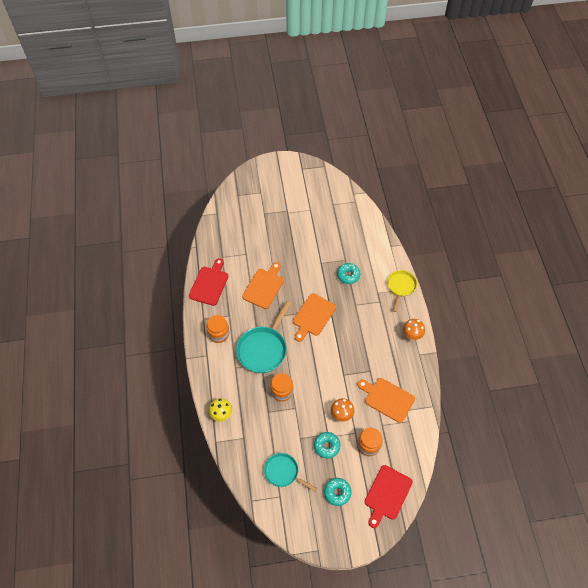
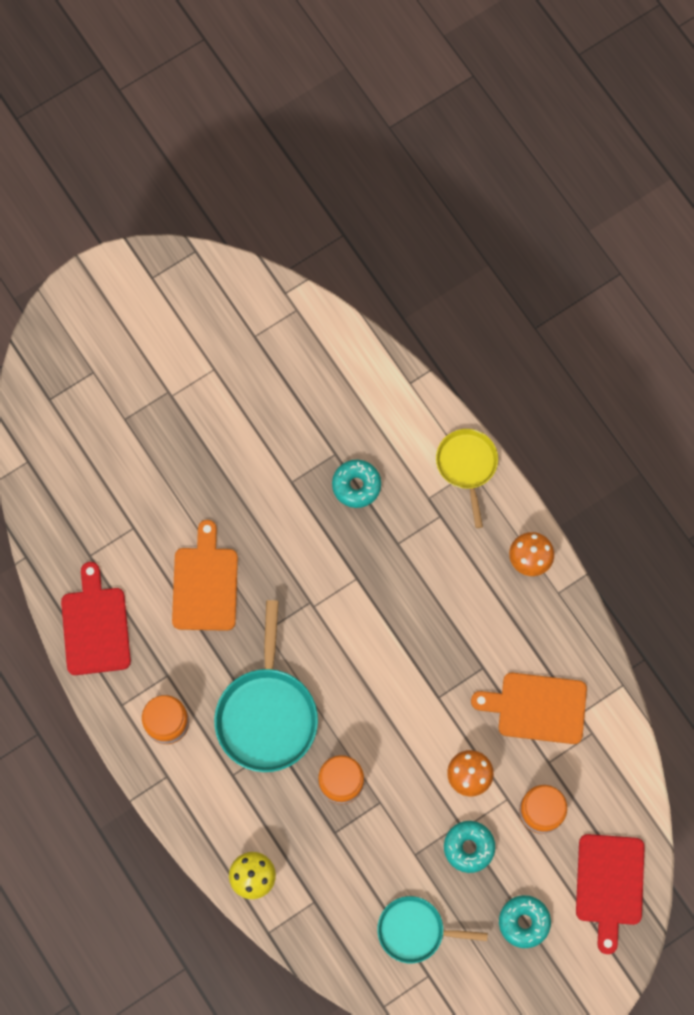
camera: 25 degrees left, 15 degrees up
orange cutting board [293,293,336,342] -> none

